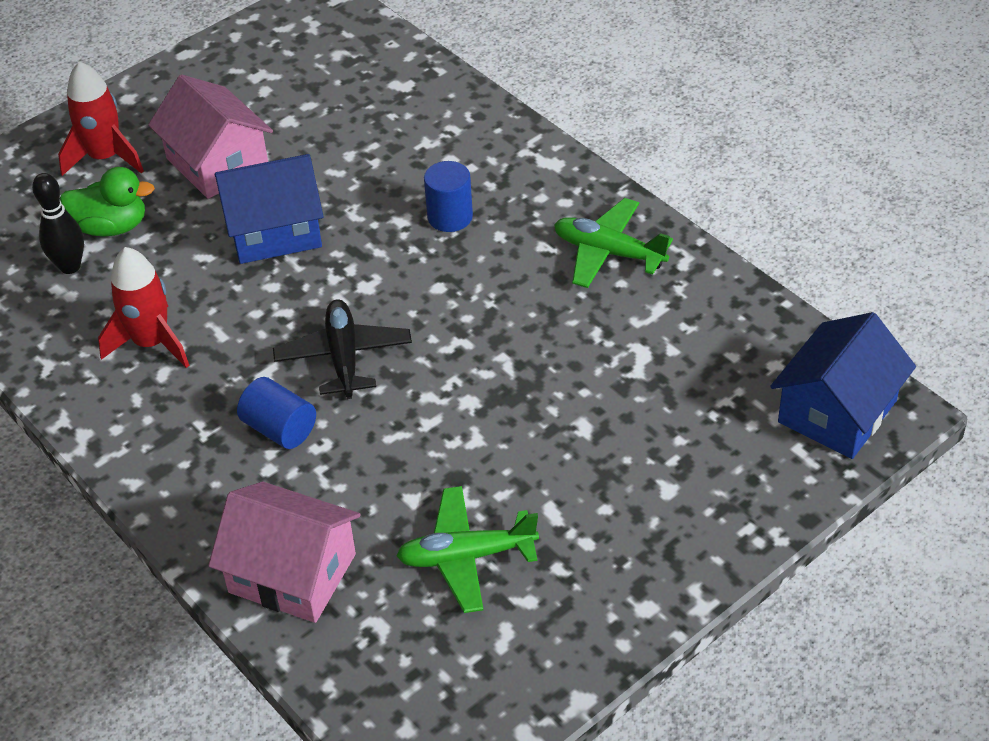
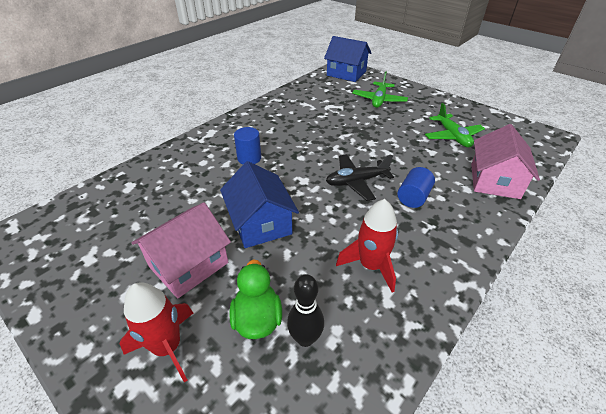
camera: 100 degrees left, 5 degrees down
green plane [554,198,673,288] -> green plane moved to [352,72,408,108]

